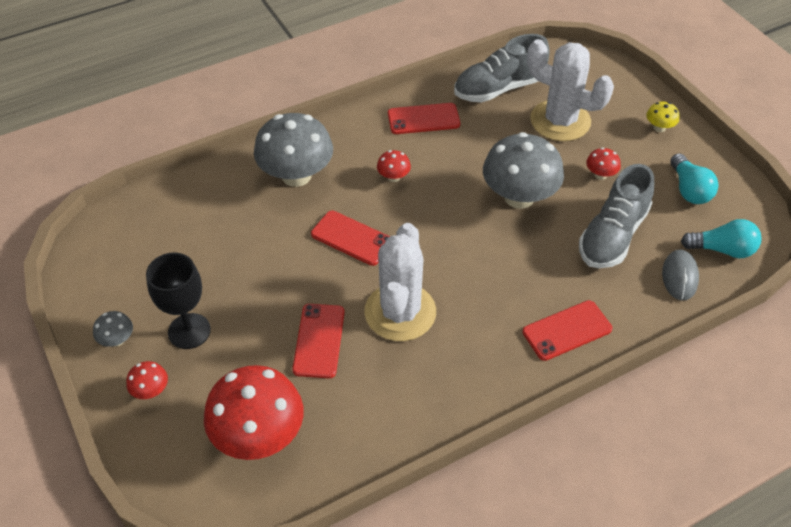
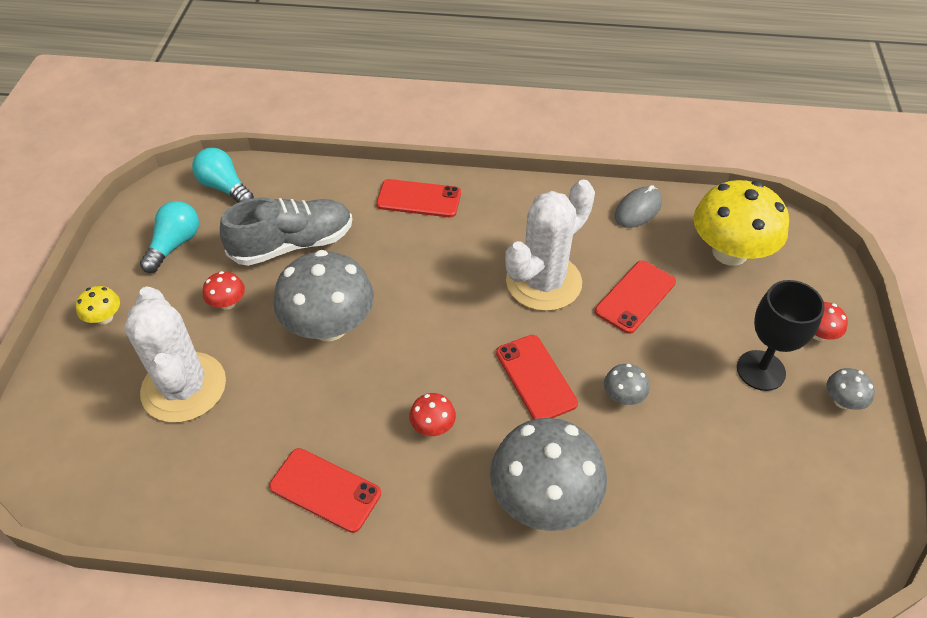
camera: 145 degrees left, 0 degrees up
red mushroom [204,365,304,460] -> yellow mushroom [693,180,789,266]
grey shoe [454,34,550,102] -> none
grey mouse [662,250,699,301] -> grey mouse moved to [615,185,662,228]
none -> grey mushroom [604,364,650,405]

